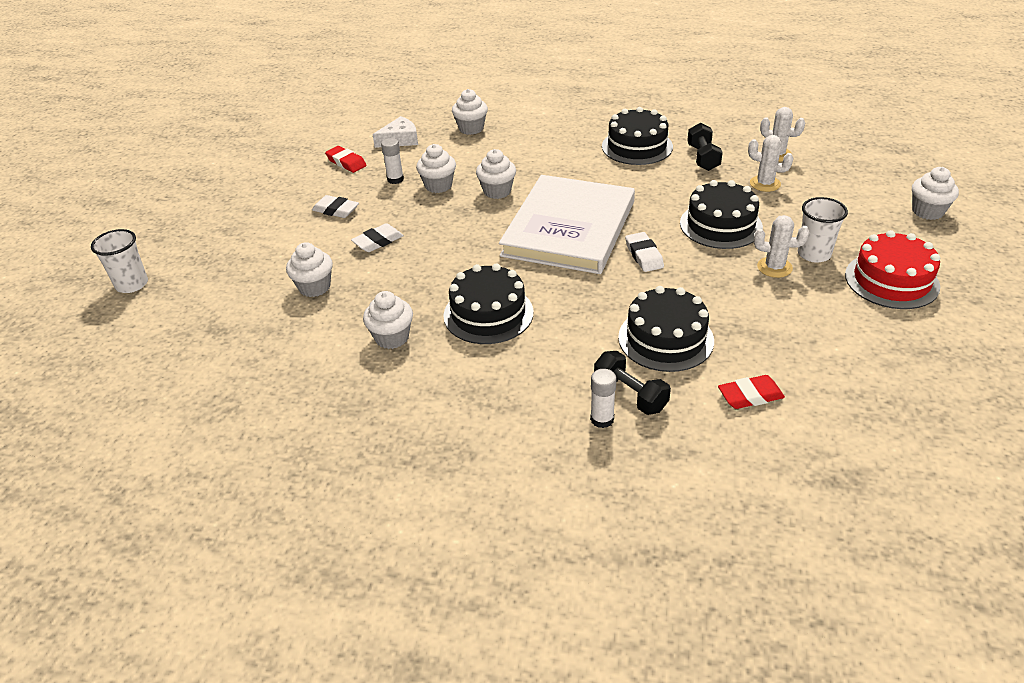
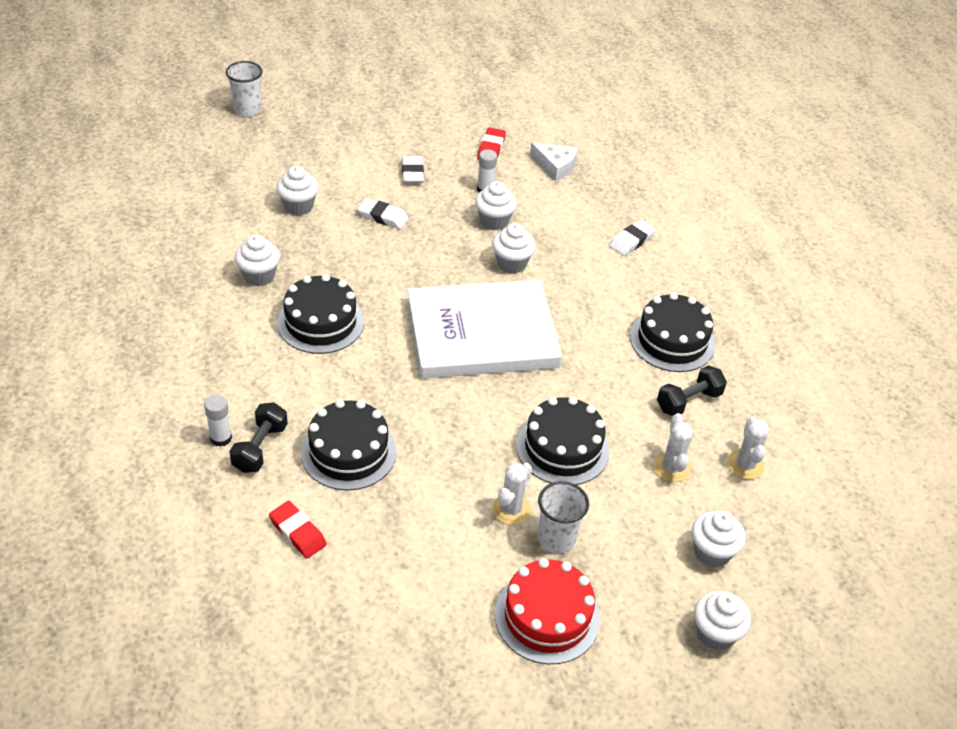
camera: 55 degrees right, 5 degrees up
white cupcake [452,89,488,135] -> white cupcake moved to [692,511,746,567]
white eraser [625,232,664,272] -> white eraser moved to [610,220,656,256]
white cactus [754,215,809,278] -> white cactus turned 45 degrees clockwise [492,463,532,525]

